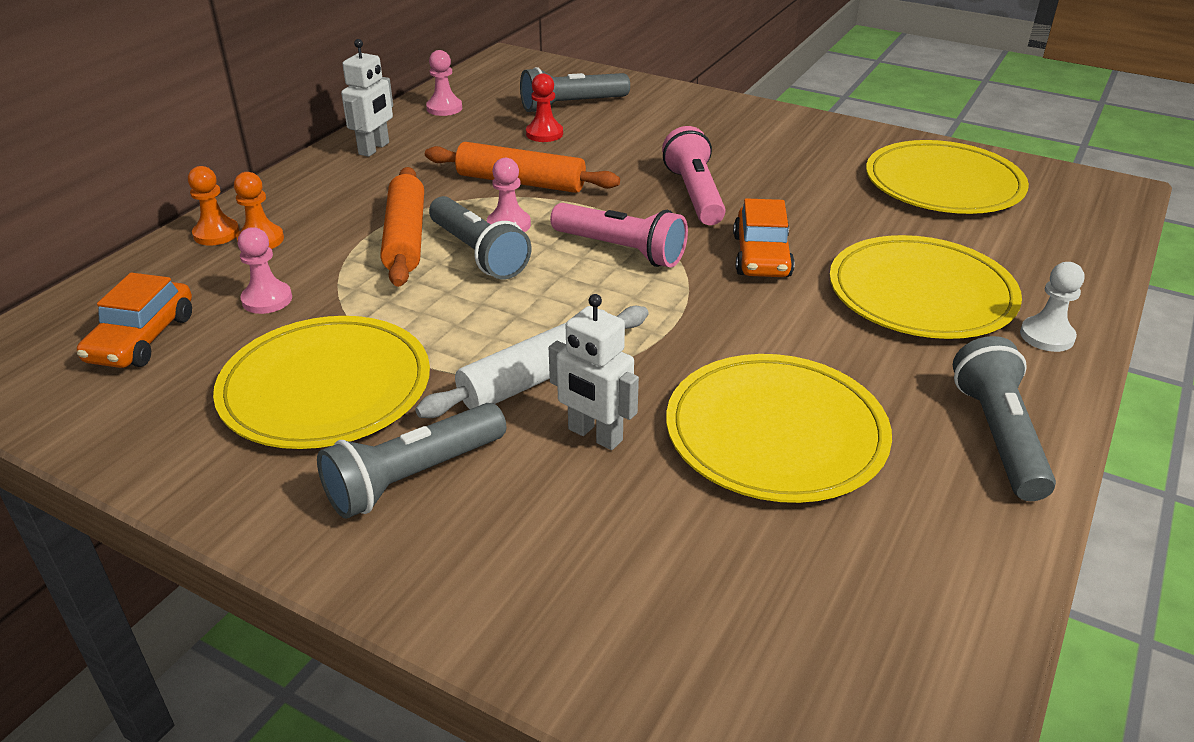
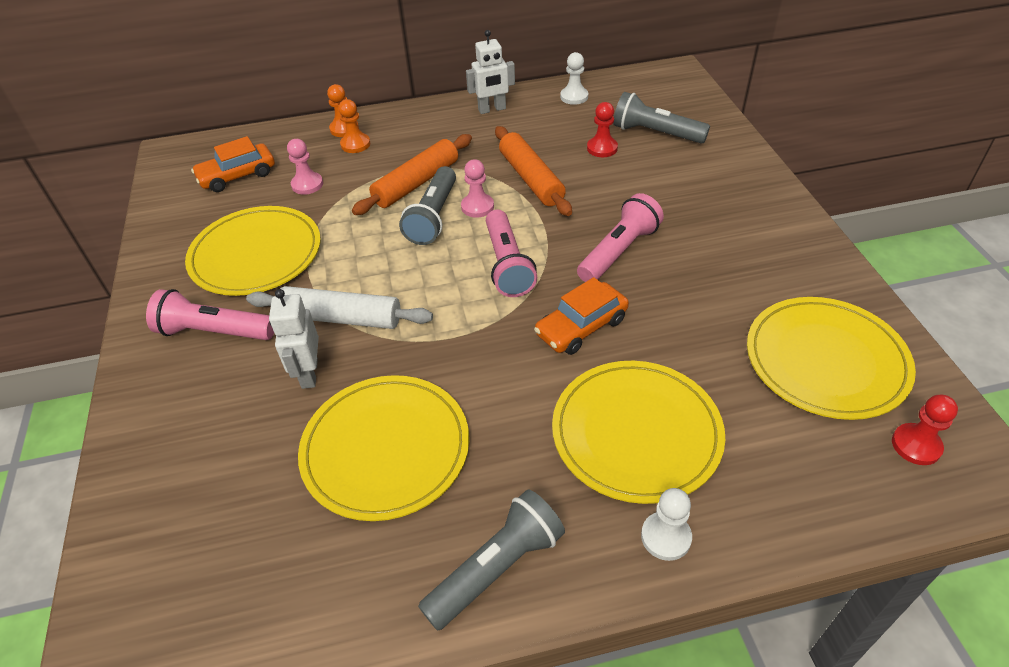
camera: 50 degrees right, 10 degrees up
grey flashlight [317,403,506,519] -> pink flashlight [146,289,274,340]
pink pawn [426,50,462,116] -> white pawn [560,52,588,105]
none -> red pawn [892,395,958,465]

